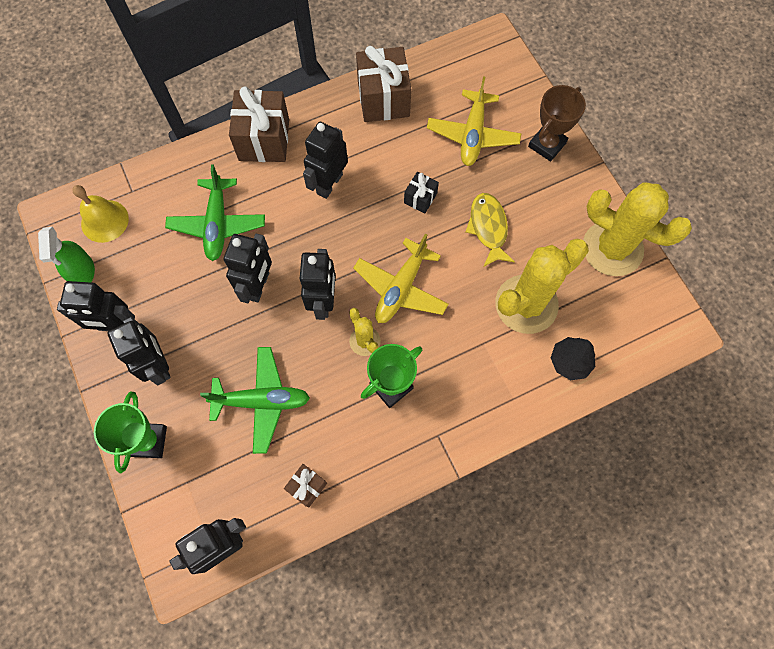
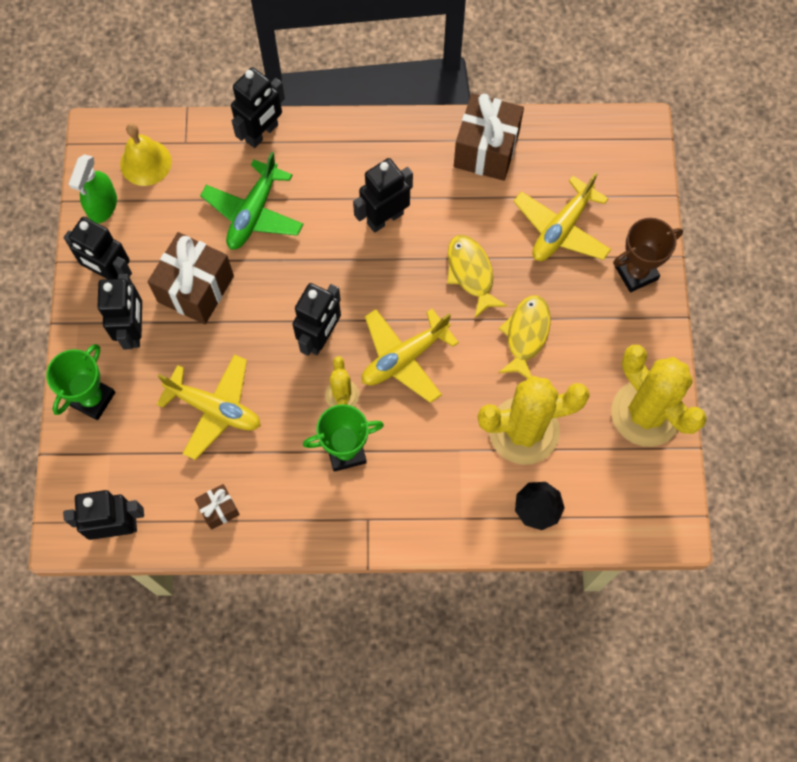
camera: 25 degrees right, 0 degrees up
green plane [200,347,310,454] -> yellow plane [156,354,261,460]
black robot [224,233,272,303] -> black robot moved to [231,67,285,148]
brown gift [229,87,289,162] -> brown gift moved to [148,232,234,324]
black gift [404,172,439,214] -> yellow fish [447,235,507,319]

